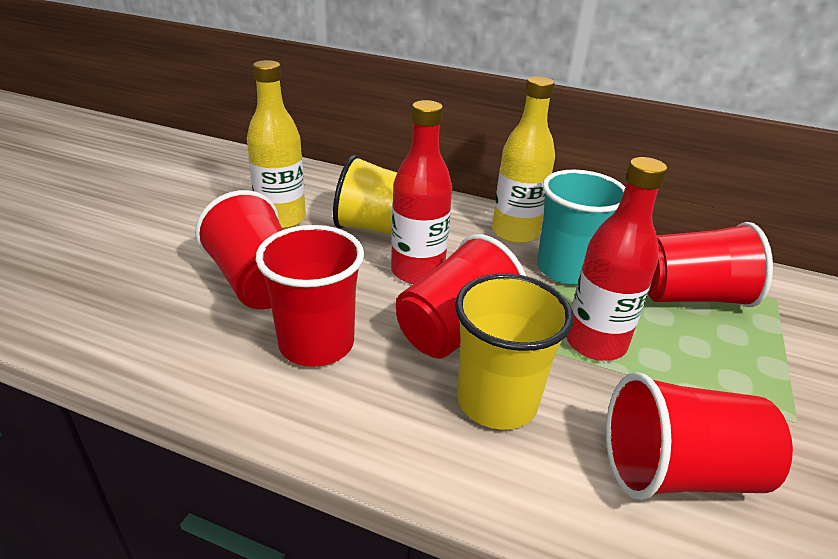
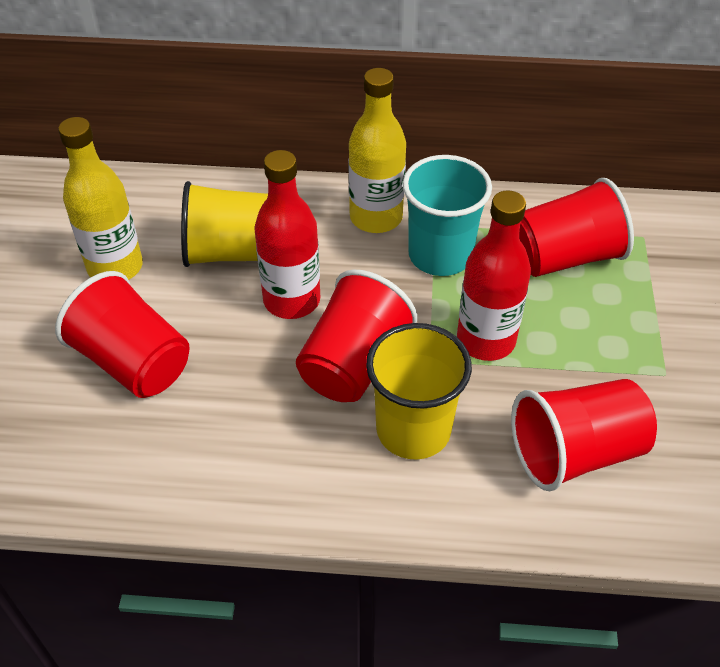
camera: 15 degrees left, 15 degrees up
red cup [255,225,364,367] -> none

